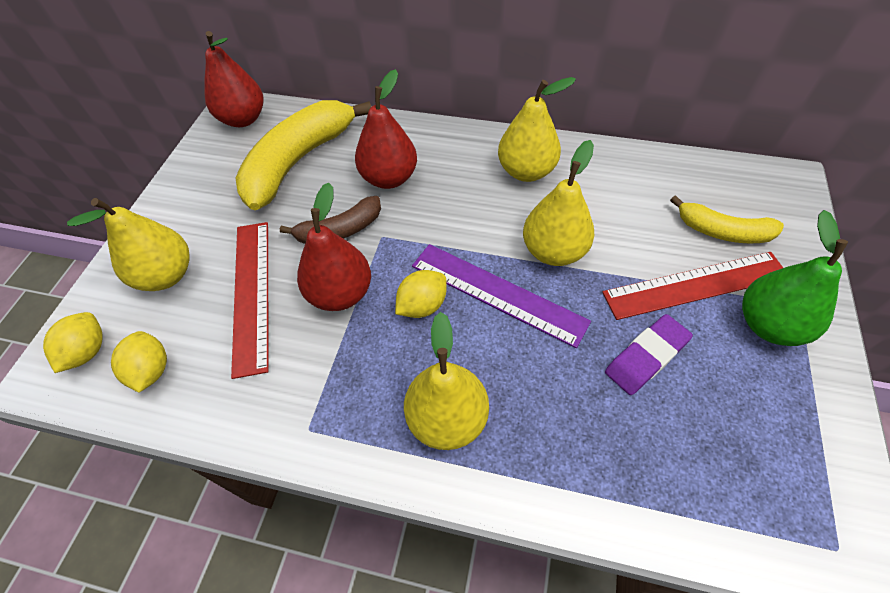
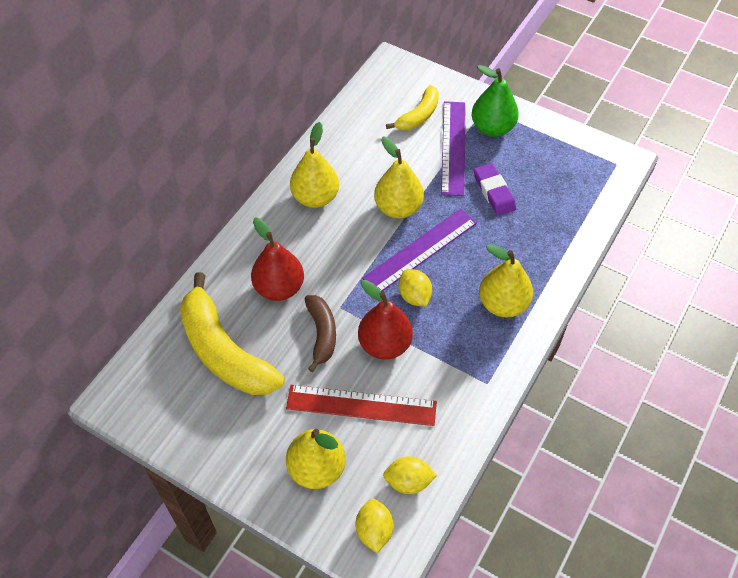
camera: 75 degrees left, 0 degrees up
yellow lemon [43,312,102,373] -> yellow lemon turned 60 degrees clockwise [356,499,394,553]
red pear [205,31,263,127] -> none
red ruler [602,252,783,320] -> purple ruler [441,101,466,196]

